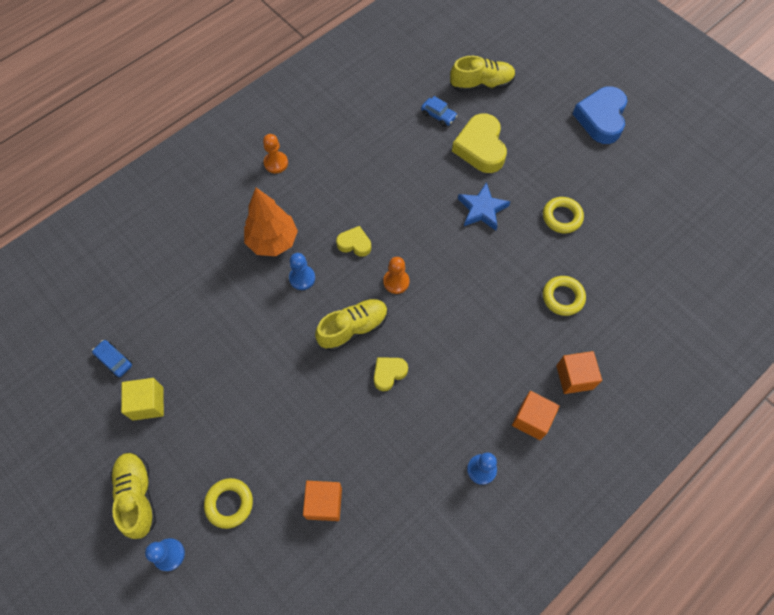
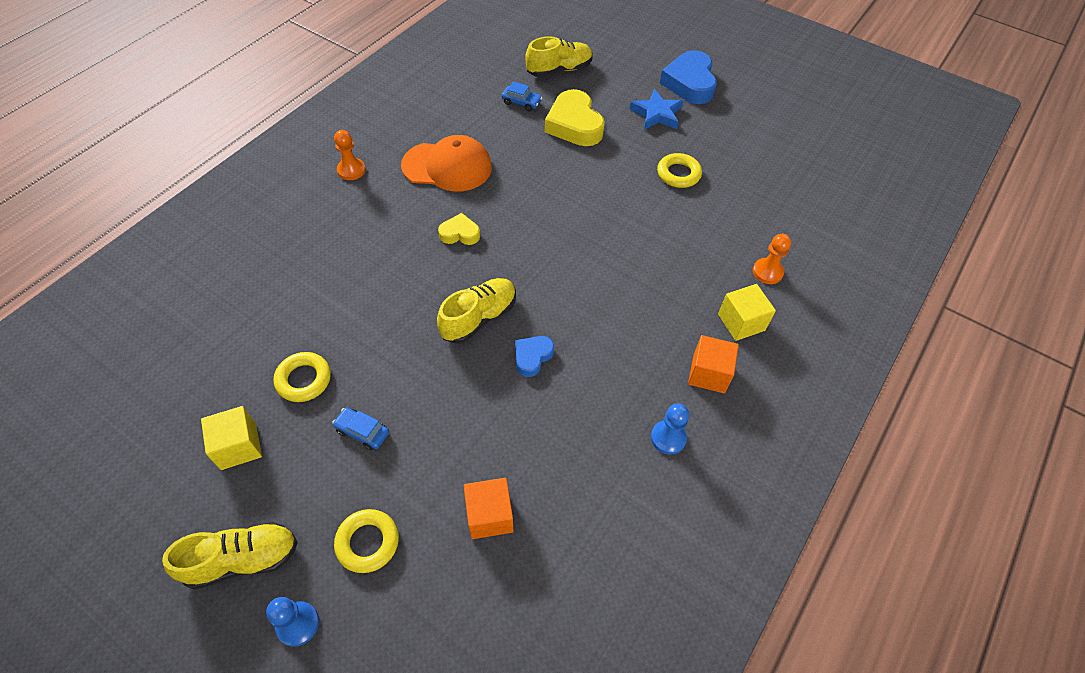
camera: 15 degrees left, 10 degrees down
blue car [92,340,132,377] -> blue car moved to [332,407,389,451]
yellow shoe [110,452,156,539] -> yellow shoe turned 105 degrees clockwise [162,522,298,590]
orange tree [244,188,298,256] -> none
blue pawn [289,253,315,290] -> none
yellow heart [374,358,408,391] -> blue heart [515,336,554,377]
orange pawn [383,257,410,294] -> orange pawn moved to [753,234,791,284]
blue star [458,182,511,231] -> blue star moved to [630,89,683,130]
yellow ring [543,276,586,316] -> yellow ring moved to [273,352,331,402]
orange cube [556,351,602,394] -> yellow cube [718,284,776,341]
none -> orange cap [401,135,492,191]

